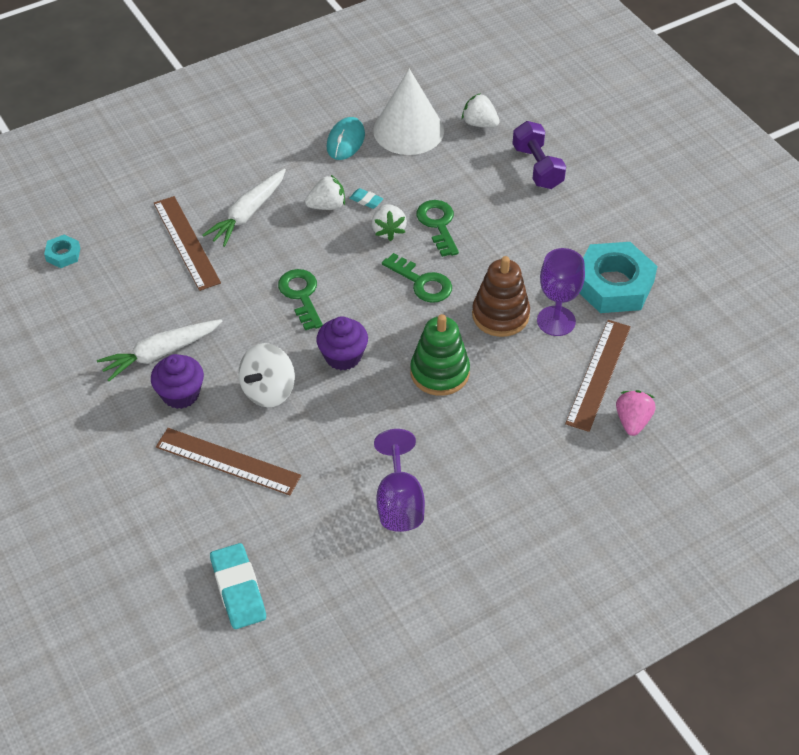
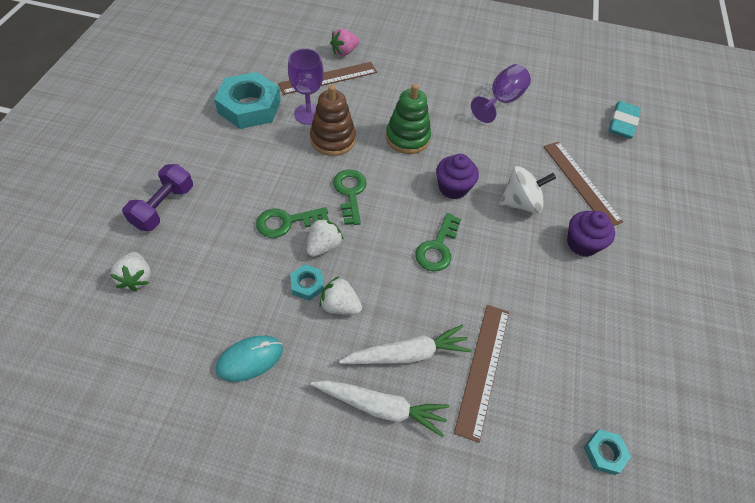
camera: 140 degrees left, 5 degrees up
white carrot [97,319,222,381] -> white carrot moved to [311,380,449,437]
turquoise eraser [349,188,383,209] -> turquoise nut [290,264,324,301]
white cone [373,69,444,155] -> none
green key [417,200,459,257] -> green key turned 45 degrees clockwise [256,207,329,238]

